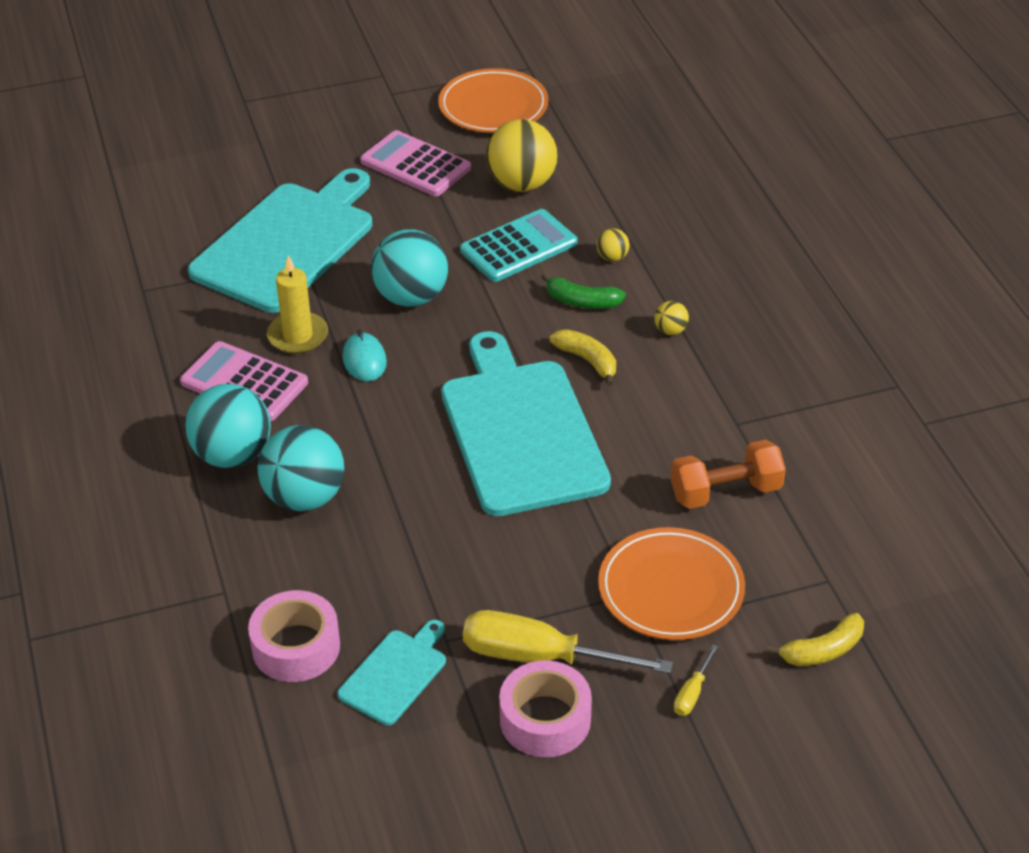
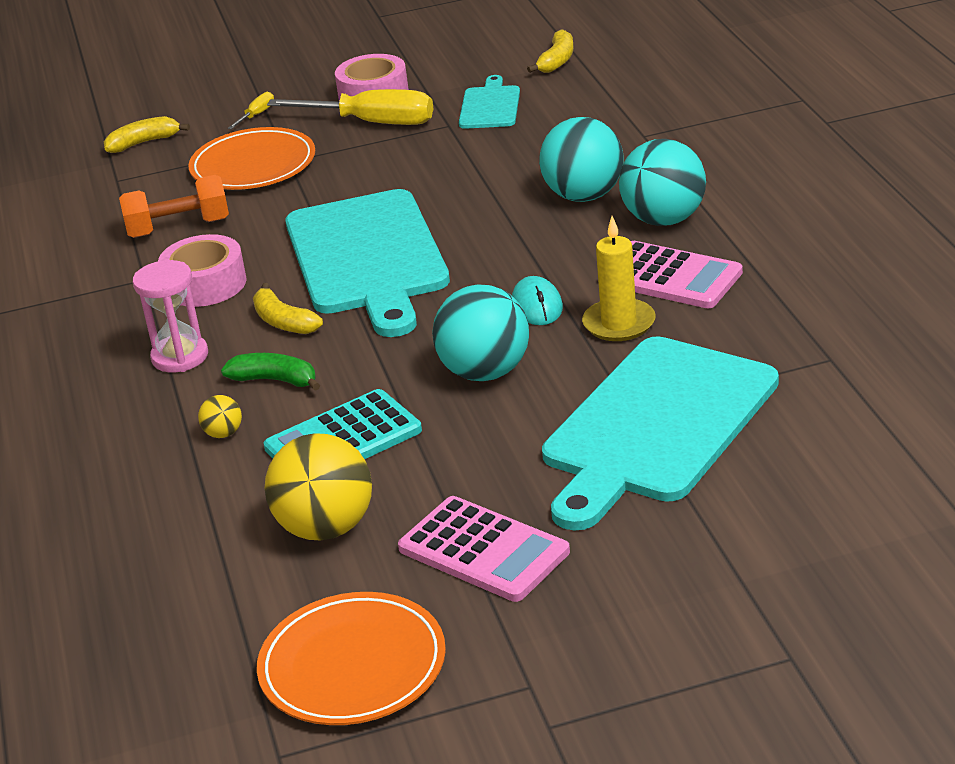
camera: 175 degrees left, 10 degrees down
pink tape [248,590,340,682] -> pink tape moved to [158,234,247,307]
turquoise cutting board [337,620,446,725] -> turquoise cutting board turned 150 degrees clockwise [459,75,520,129]
yellow ball [654,301,689,335] -> pink hourglass [133,260,208,372]
none -> yellow banana [527,30,574,73]

